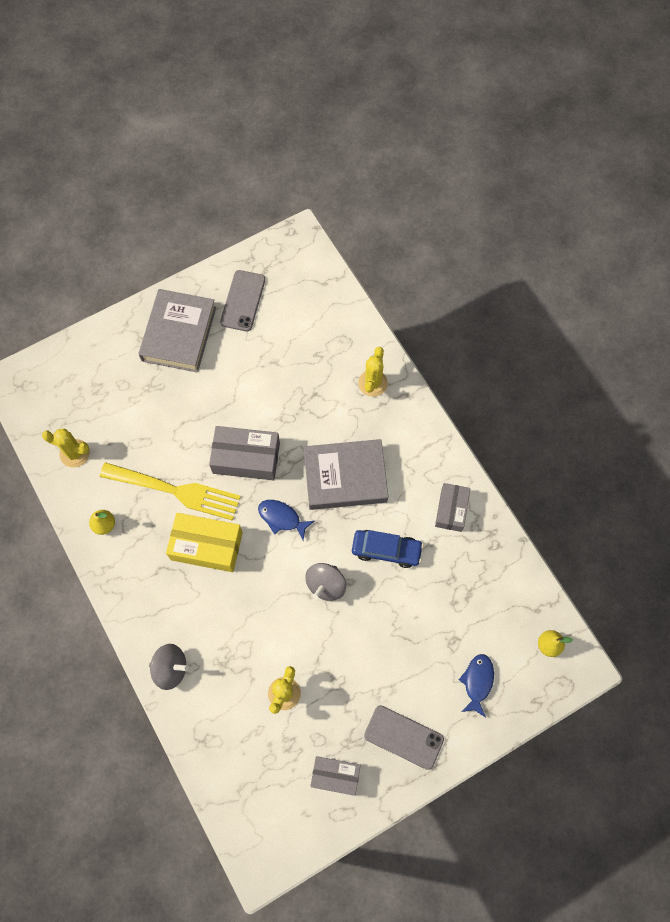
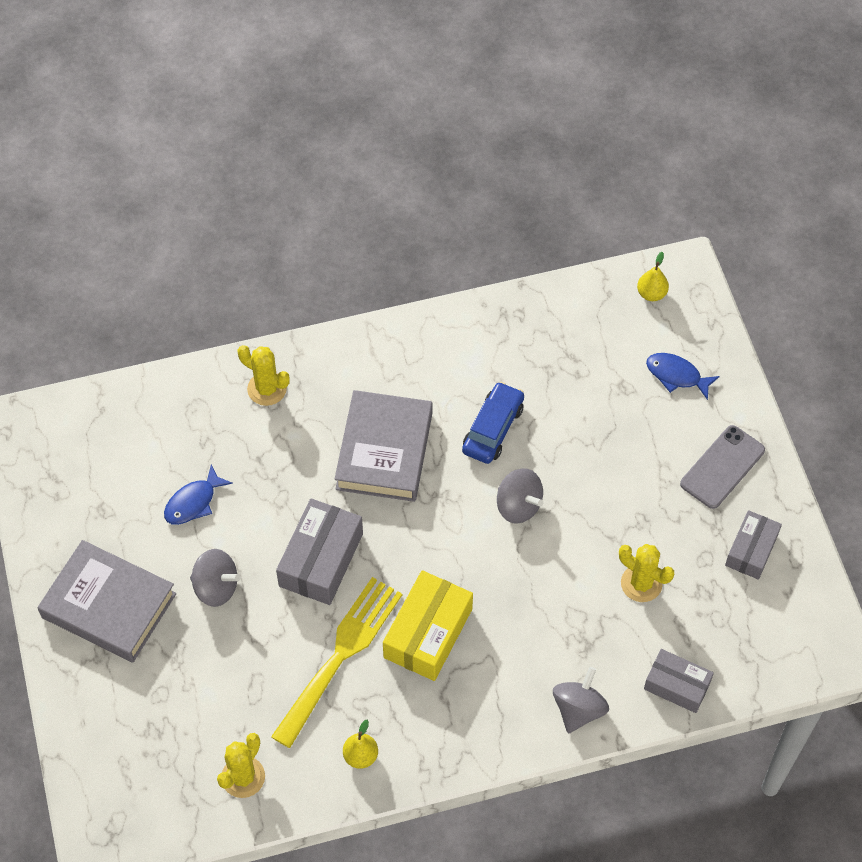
camera: 75 degrees left, 10 degrees down
grey phone [220,270,266,332] -> none
blue fish [258,500,314,540] -> blue fish moved to [164,465,233,525]
grey box [435,483,470,532] -> grey box moved to [644,649,714,713]
none -> grey spinning top [190,549,241,607]

